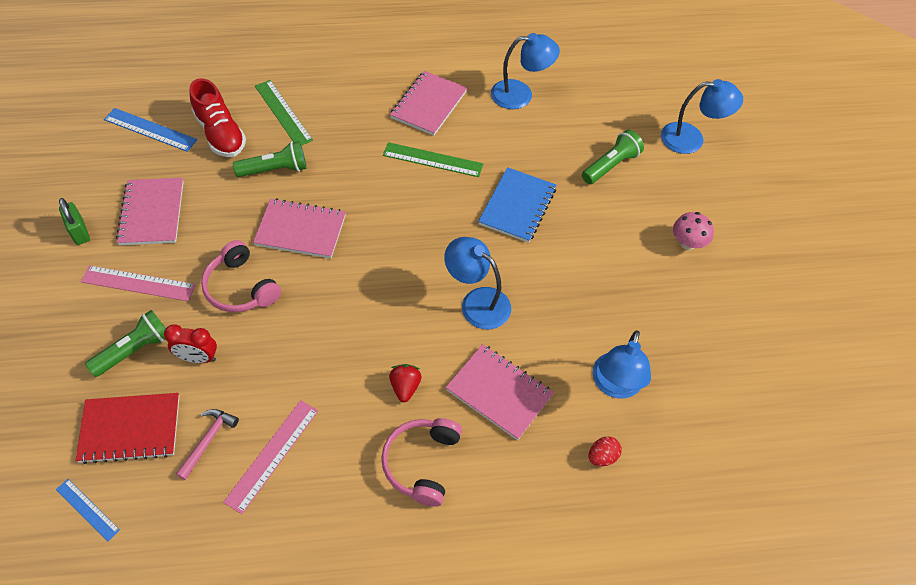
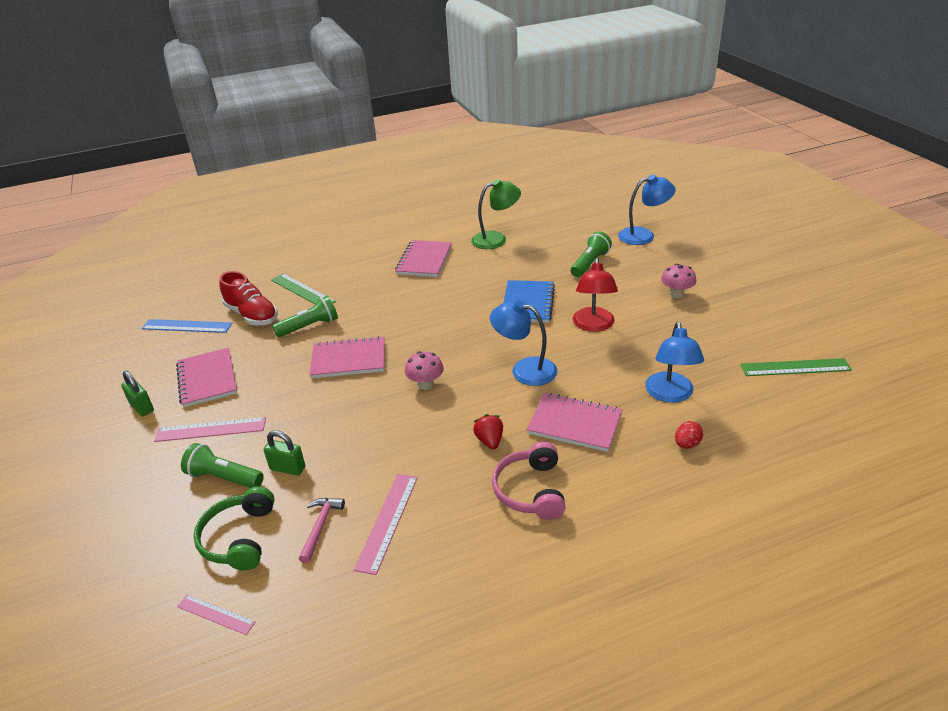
camera: 10 degrees left, 20 degrees down
blue ruler [56,479,120,541] -> pink ruler [177,594,256,635]
red notebook [75,393,179,464] -> green headphones [193,487,275,571]
green flashlight [85,310,166,377] -> green flashlight turned 105 degrees counterclockwise [181,443,264,488]
red clock [164,324,217,363] -> green padlock [264,430,305,476]
pink headphones [201,240,281,312] -> none
green ruler [383,142,483,177] -> green ruler moved to [740,358,852,376]
blue lamp [491,33,560,109] -> green lamp [471,179,521,249]
none -> pink mushroom [405,351,444,390]
none -> red lamp [573,258,618,332]

